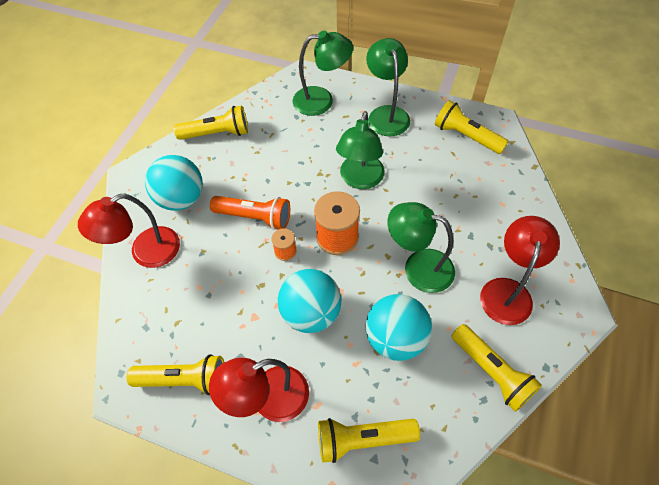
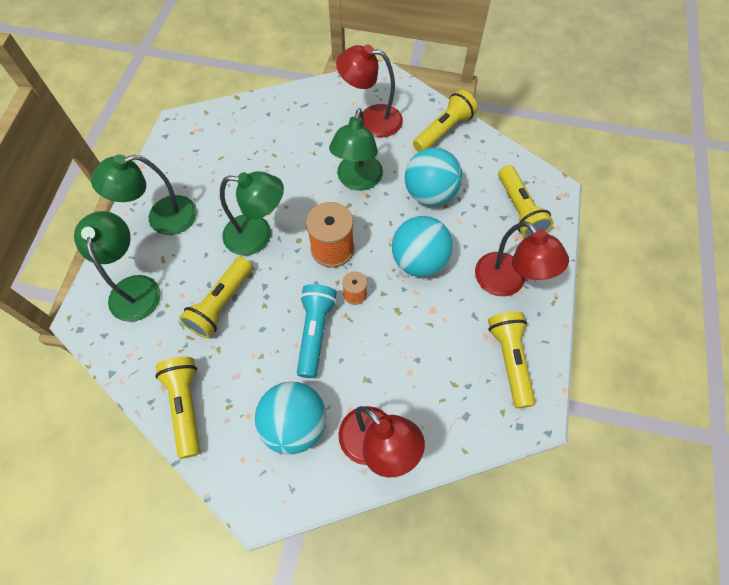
camera: 100 degrees left, 5 degrees up
orange flashlight [210,196,290,230] -> turquoise flashlight [297,284,337,378]
yellow flashlight [435,100,509,154] -> yellow flashlight moved to [179,257,252,338]

